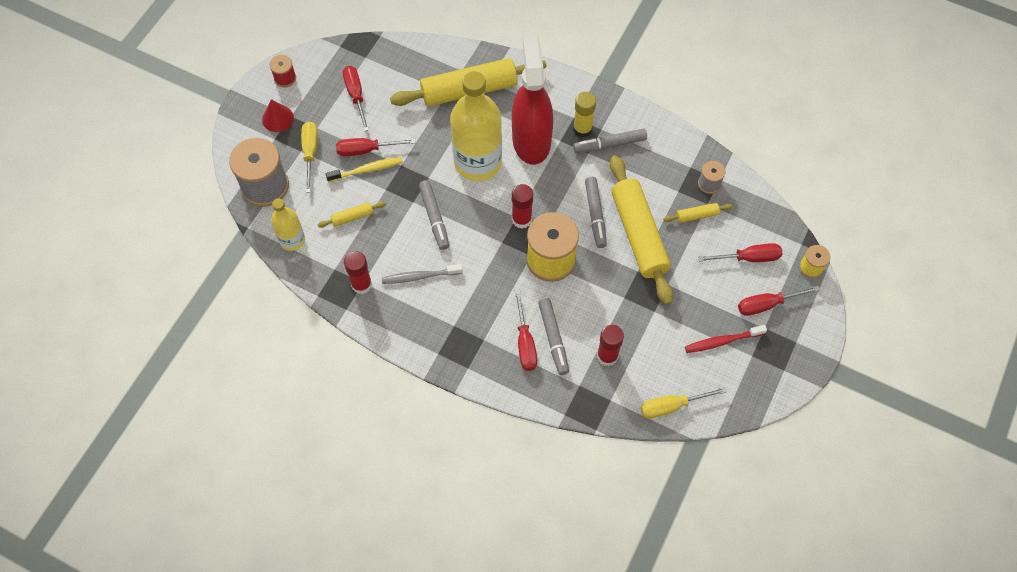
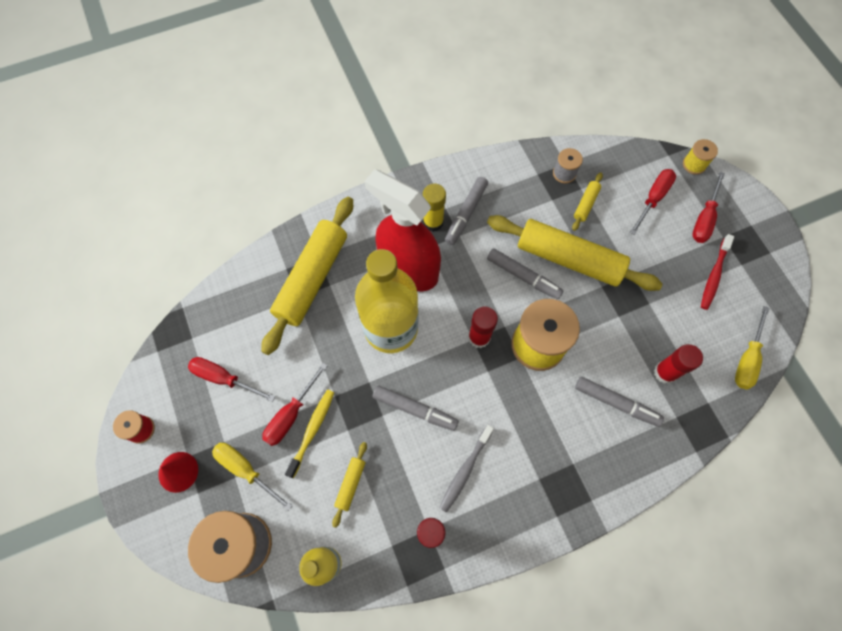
camera: 50 degrees left, 5 degrees up
red screwdriver [515,290,537,371] -> none

